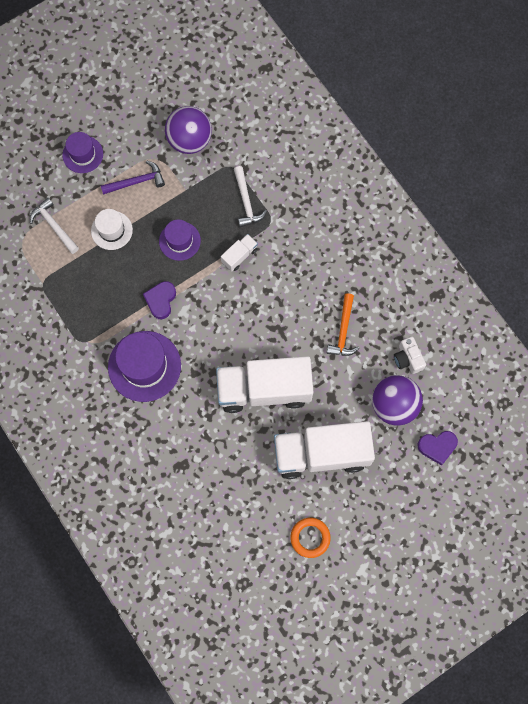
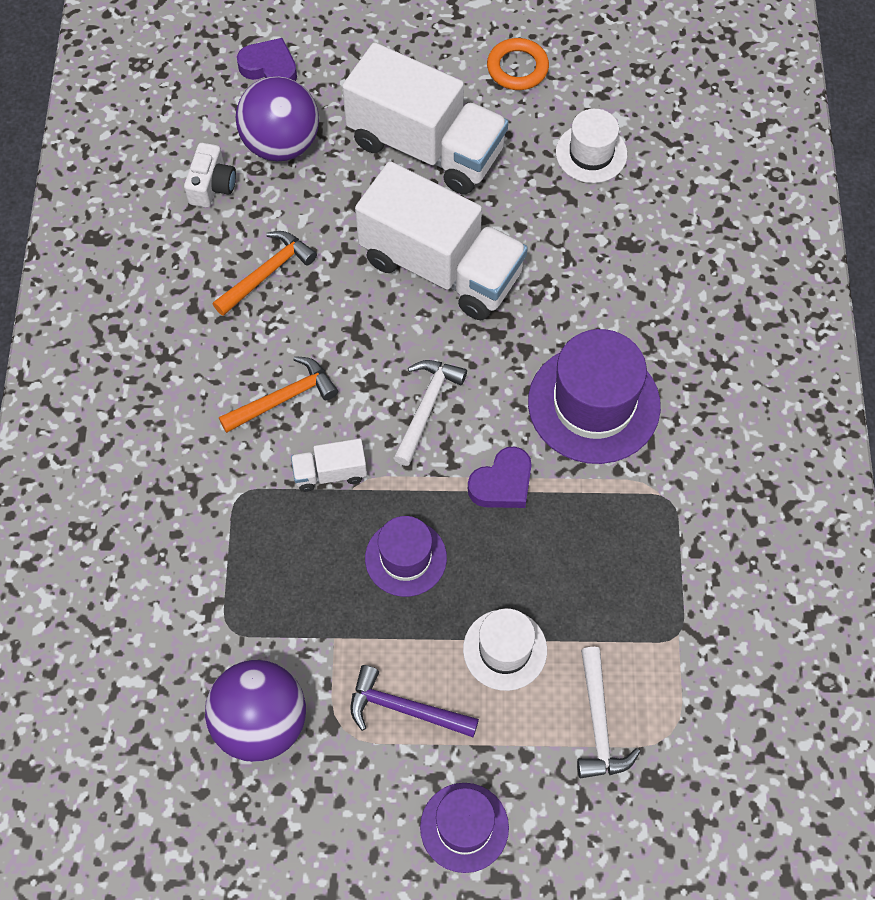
camera: 145 degrees left, 10 degrees down
white hammer [234,166,267,227] -> white hammer moved to [393,360,467,466]
none -> orange hammer [219,356,338,433]
none -> white hat [556,109,627,183]

